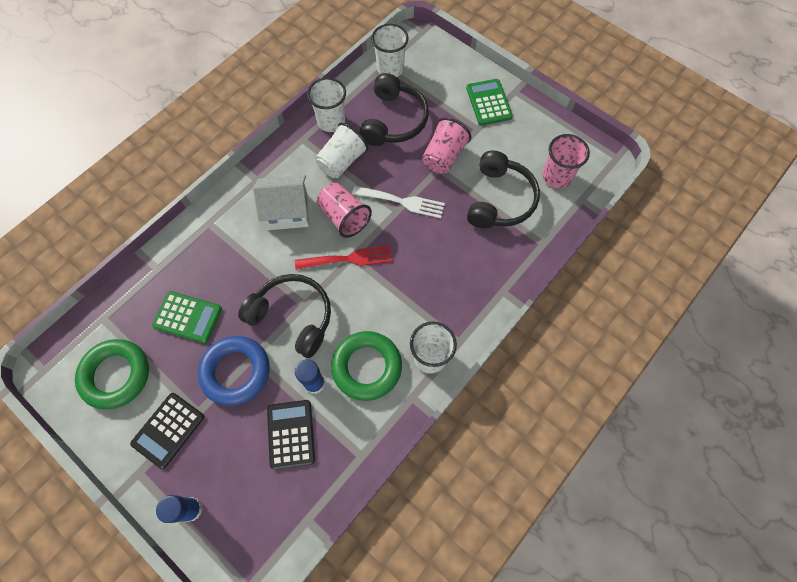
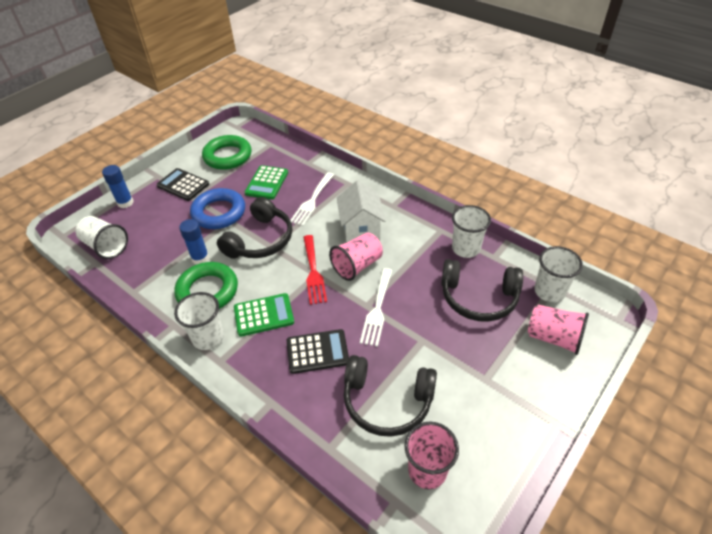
camera: 90 degrees right, 20 degrees down
black calculator [267,400,315,470] -> black calculator moved to [286,329,349,374]
white cup [315,123,368,178] -> white cup moved to [75,216,128,259]
pink cup [422,117,471,174] -> pink cup moved to [528,305,589,355]
green calculator [466,79,513,125] -> green calculator moved to [234,293,294,337]
none -> white fork [290,172,334,226]

